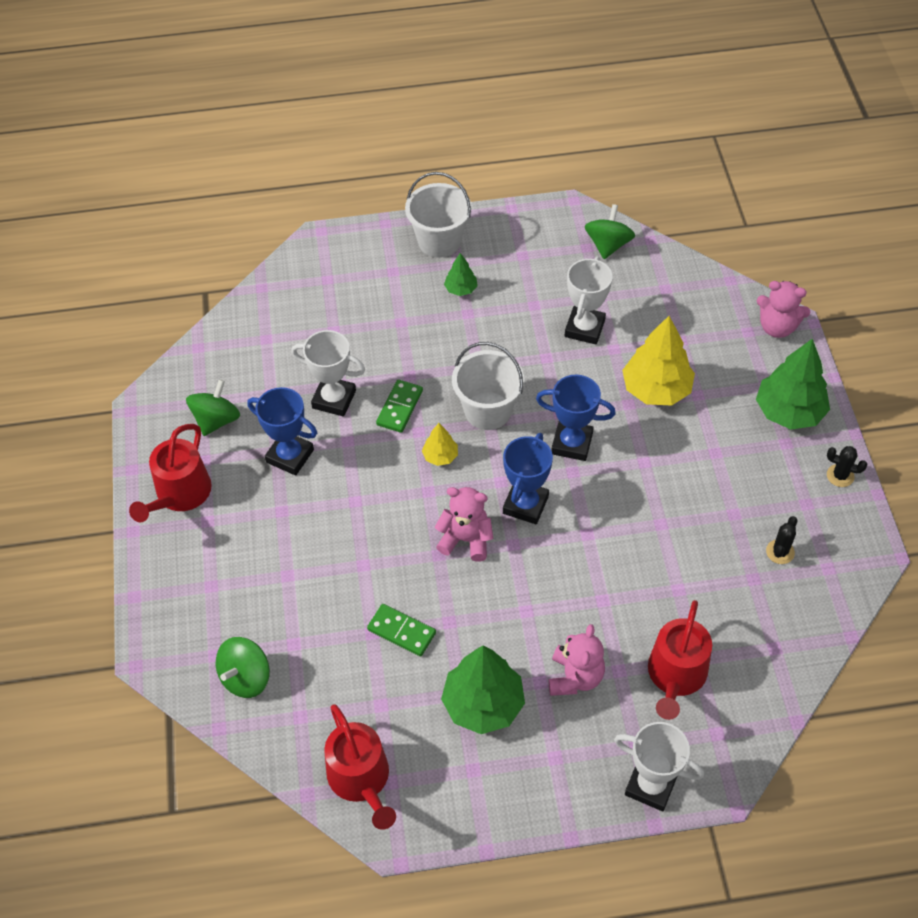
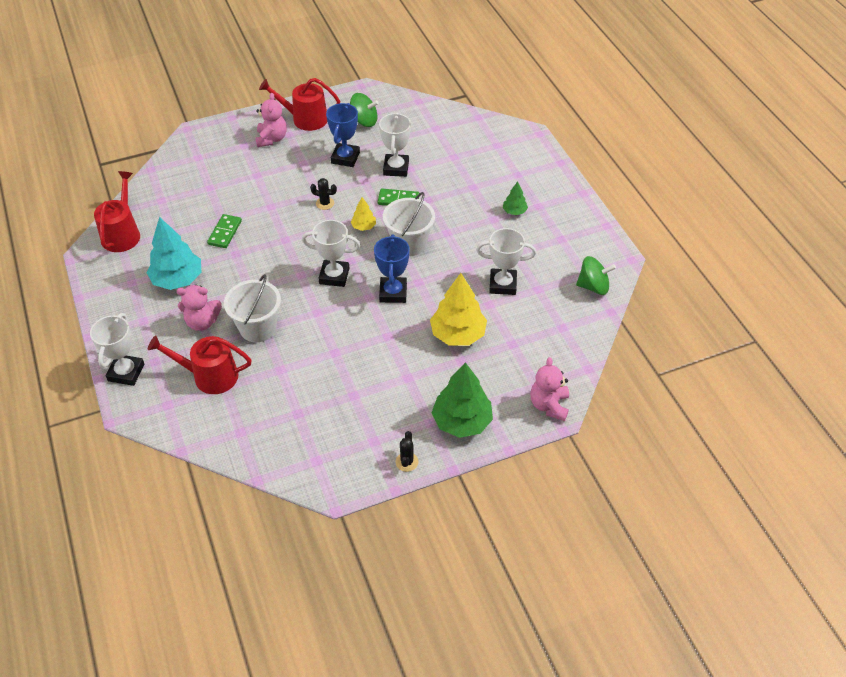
camera: 75 degrees right, 5 degrees down
green spinning top [216,637,270,698] -> none
red watering can [324,704,396,830] -> red watering can turned 135 degrees clockwise [94,171,140,252]
white bucket [405,172,471,258] -> white bucket moved to [224,274,281,342]
pink teddy bear [435,487,493,562] -> pink teddy bear moved to [256,93,287,147]
green tree [441,646,525,734] -> turquoise tree [147,217,202,290]
blue trophy [503,433,553,524] -> white trophy [302,220,360,287]
black cactus [766,516,798,564] -> black cactus moved to [310,178,337,210]

